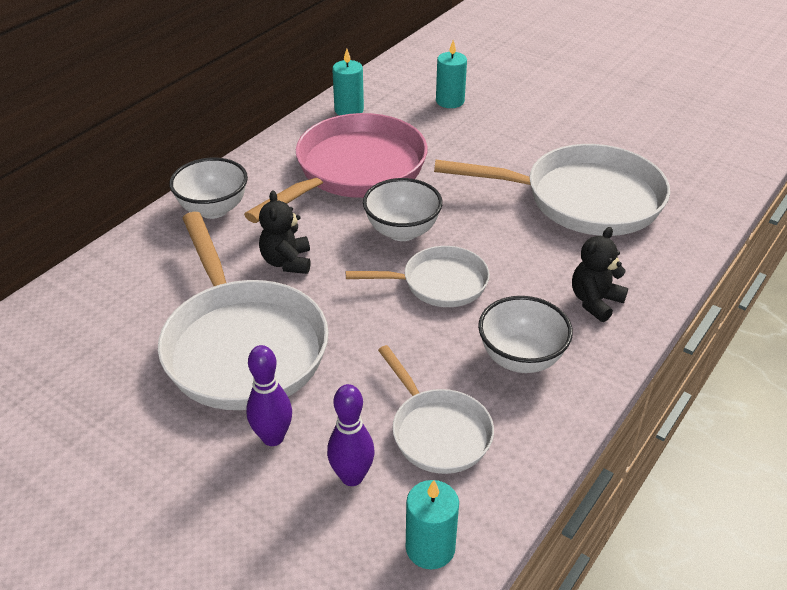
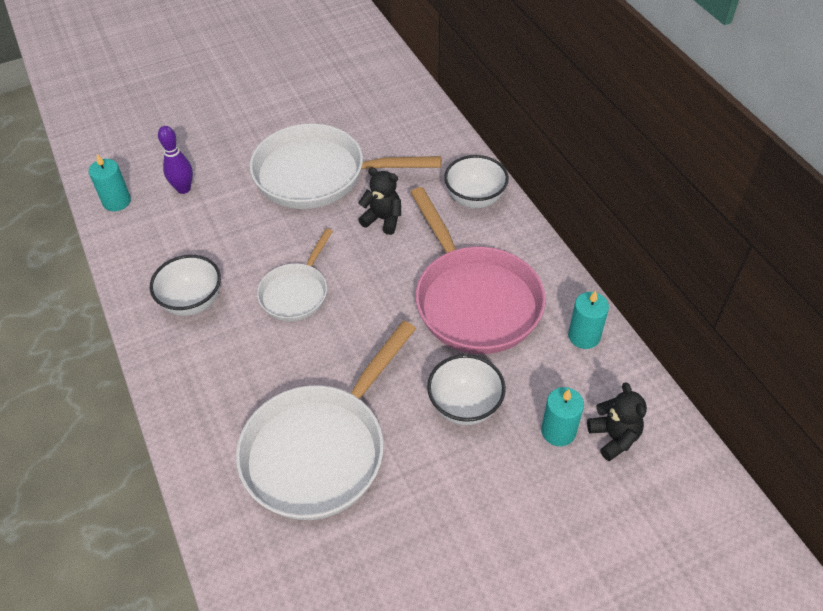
camera: 120 degrees right, 10 degrees up
purple bowling pin [246,345,292,446] -> none
white bowl [363,178,443,241] -> white bowl moved to [427,354,506,425]
white pan [378,345,494,474] -> none
black teddy bear [572,227,628,322] -> black teddy bear moved to [587,382,647,461]

